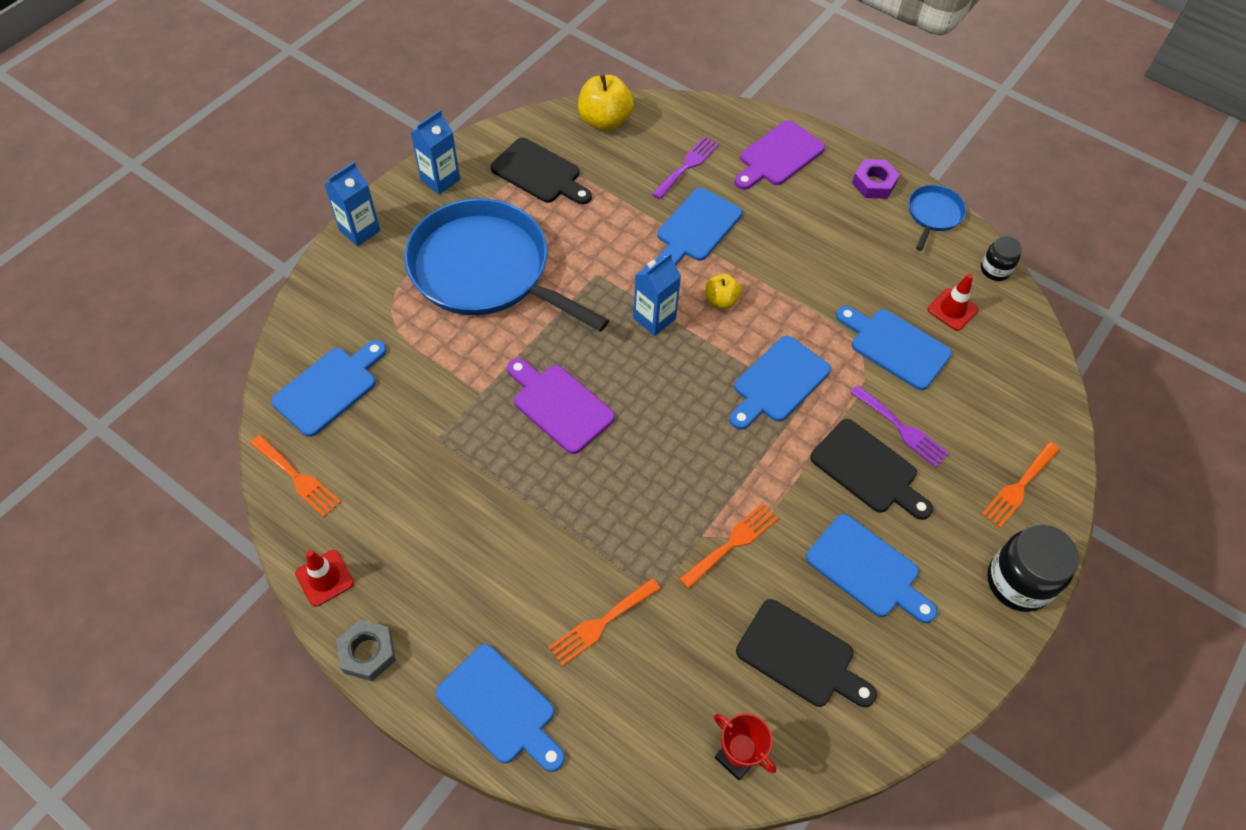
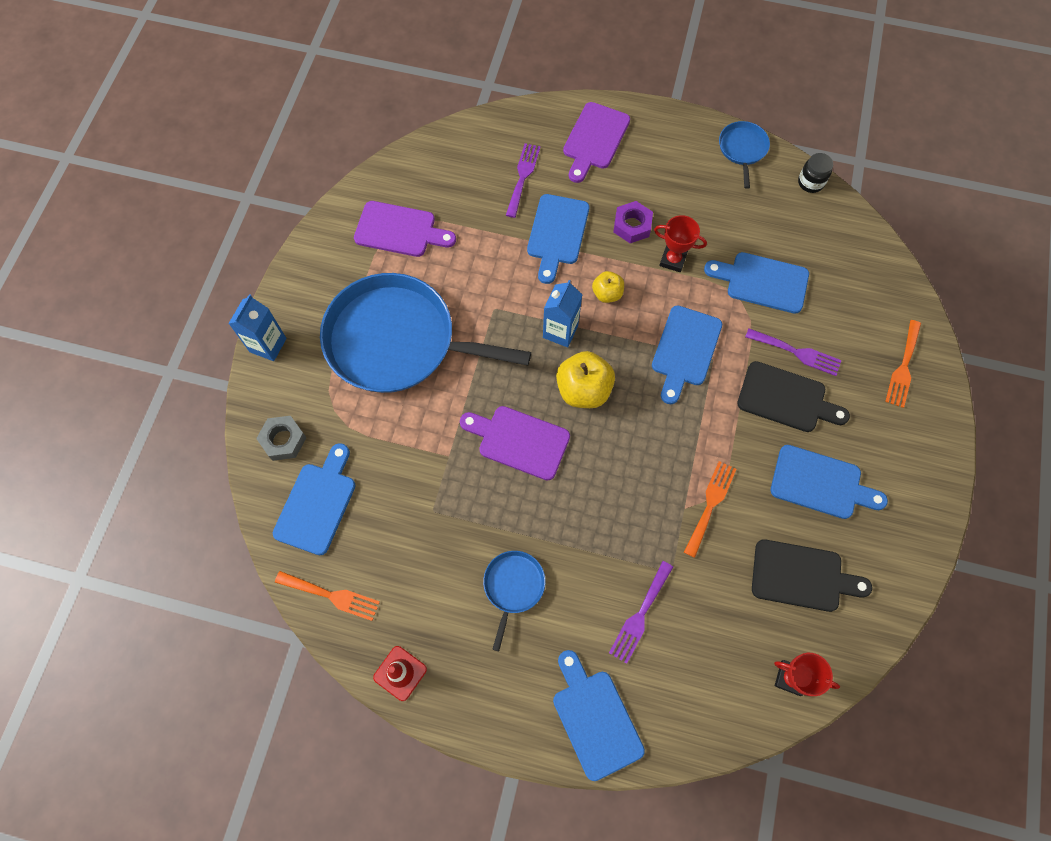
camera: 20 degrees left, 10 degrees up
grey nut [336,619,396,681] -> grey nut moved to [256,416,307,461]
blue carton [411,110,460,195] -> none
blue cutting board [436,644,565,772] -> blue cutting board turned 135 degrees counterclockwise [553,650,645,781]
black cutting board [491,138,592,204] -> purple cutting board [354,201,456,257]
orange fork [549,578,661,666] -> purple fork [609,561,673,664]
yellow apple [578,74,634,131] -> yellow apple moved to [556,351,615,408]
purple nut [852,159,900,199] -> purple nut moved to [613,201,653,243]
red traffic cone [928,274,979,331] -> none
black jar [987,524,1079,612] -> none
none -> blue pan [483,551,545,651]
none -> red trophy [654,215,707,272]

